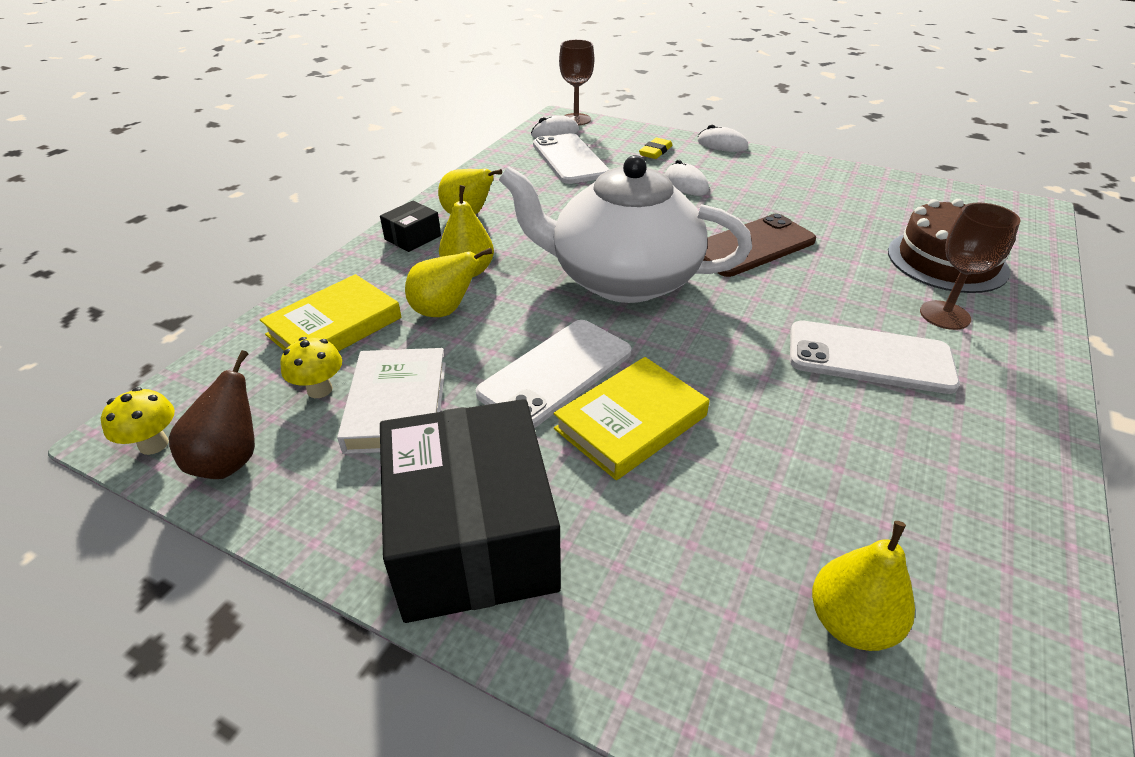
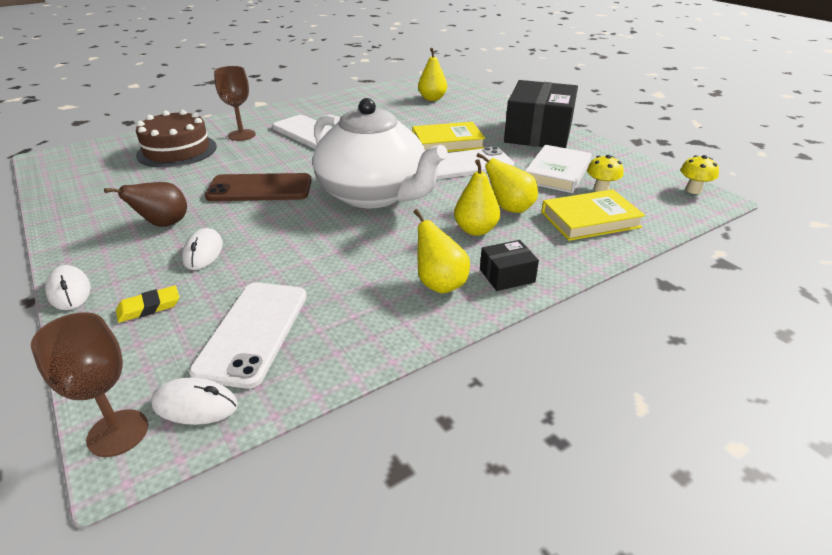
camera: 150 degrees left, 5 degrees down
brown pear [169,350,255,479] -> brown pear moved to [104,182,187,227]

